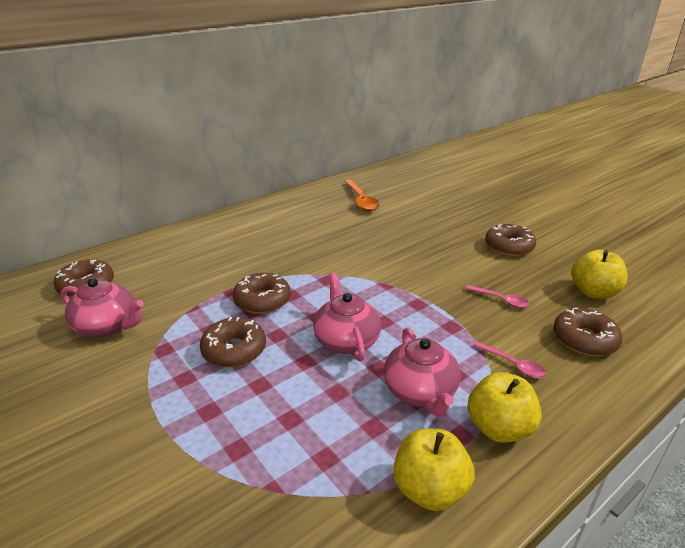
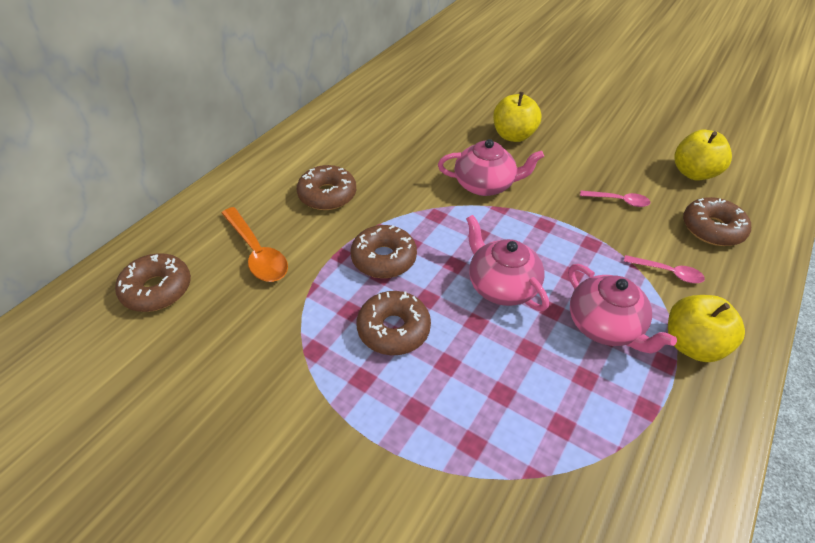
camera: 20 degrees left, 15 degrees up
pink teapot [61,278,144,337] -> pink teapot moved to [438,139,544,196]
orange spoon [345,180,380,211] -> orange spoon moved to [222,207,288,282]
yellow apple [393,429,475,511] -> yellow apple moved to [493,92,541,142]
brown donut [485,224,536,256] -> brown donut moved to [297,165,356,210]

